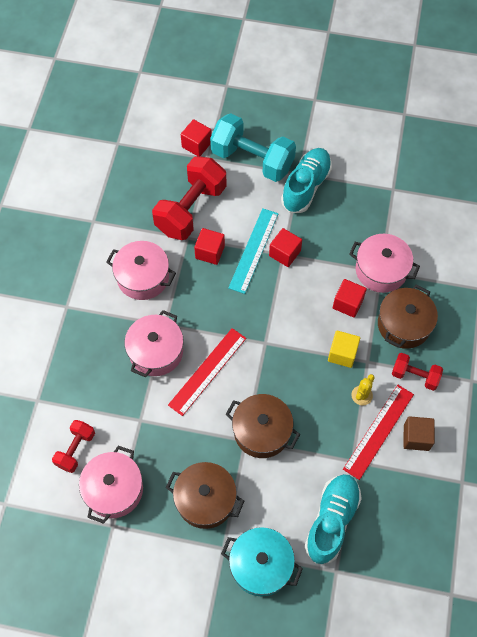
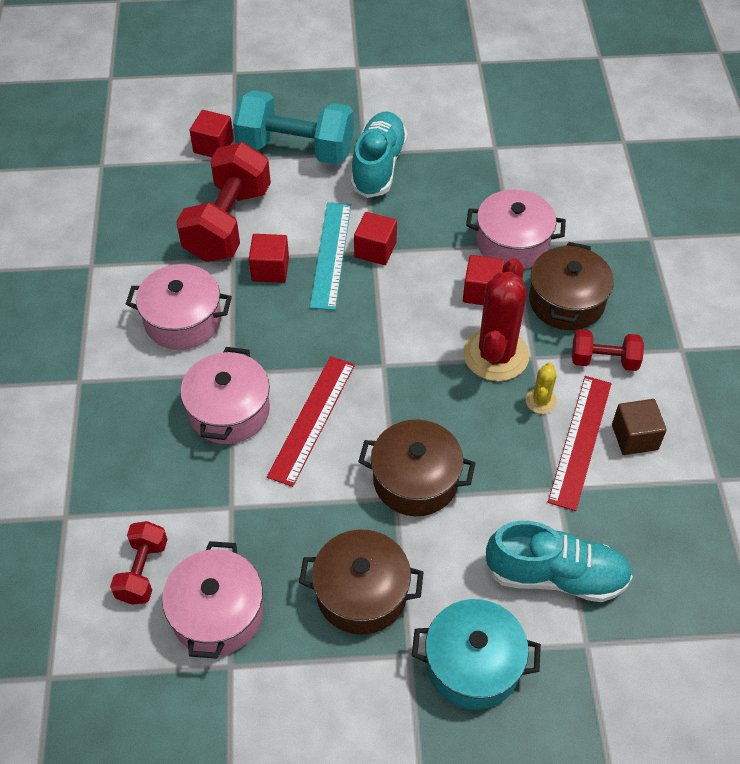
camera: 15 degrees left, 10 degrees down
turquoise shoe [305,474,362,564] -> turquoise shoe turned 90 degrees clockwise [485,521,633,602]
yellow cube [328,330,360,368] -> red cactus [463,258,529,381]

